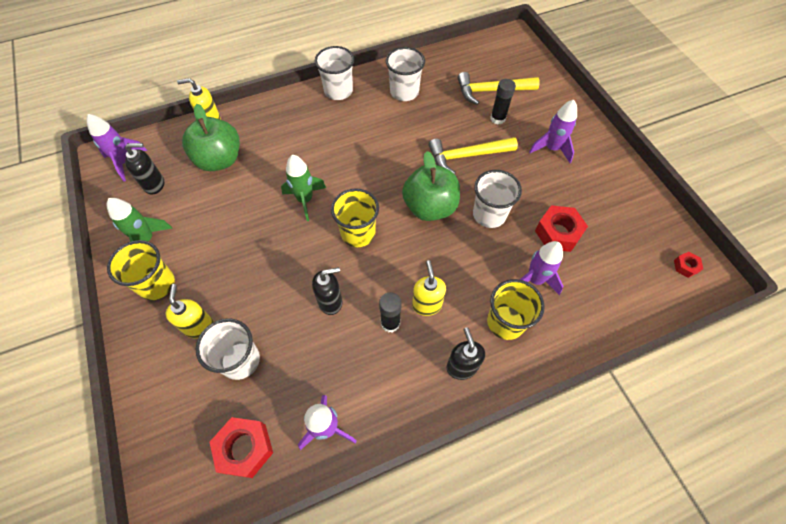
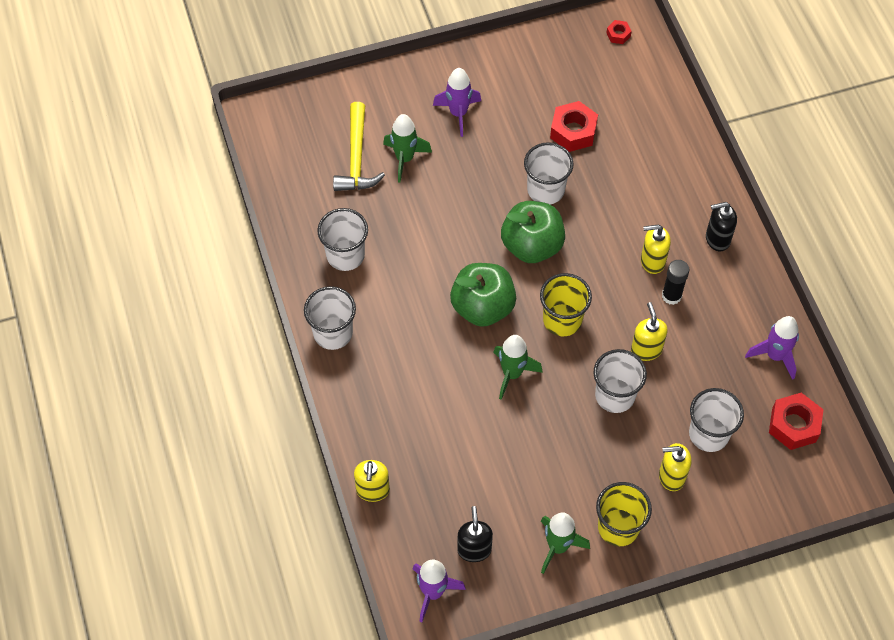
camera: 85 degrees left, 0 degrees up
green apple [182,104,240,171] -> green apple moved to [450,263,516,327]
black soap dispenser [312,267,342,315] -> yellow soap dispenser [631,302,668,361]
yellow hammer [429,137,518,174] -> none
yellow cup [487,279,545,340] -> none
black glue stick [490,79,516,125] -> green rocket [383,114,432,183]
purple rocket [520,241,564,296] -> none
none -> white cup [593,349,647,413]

